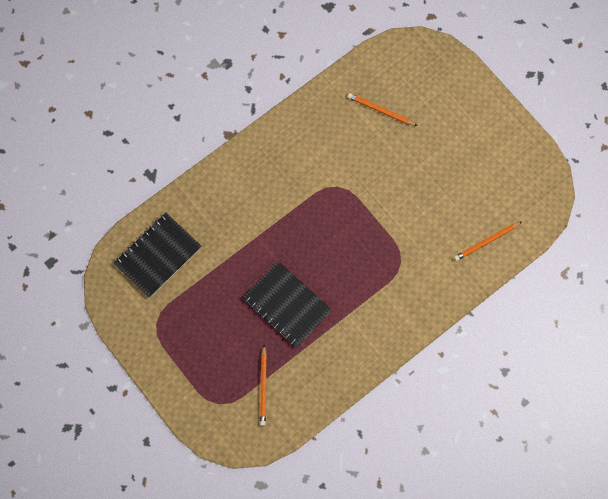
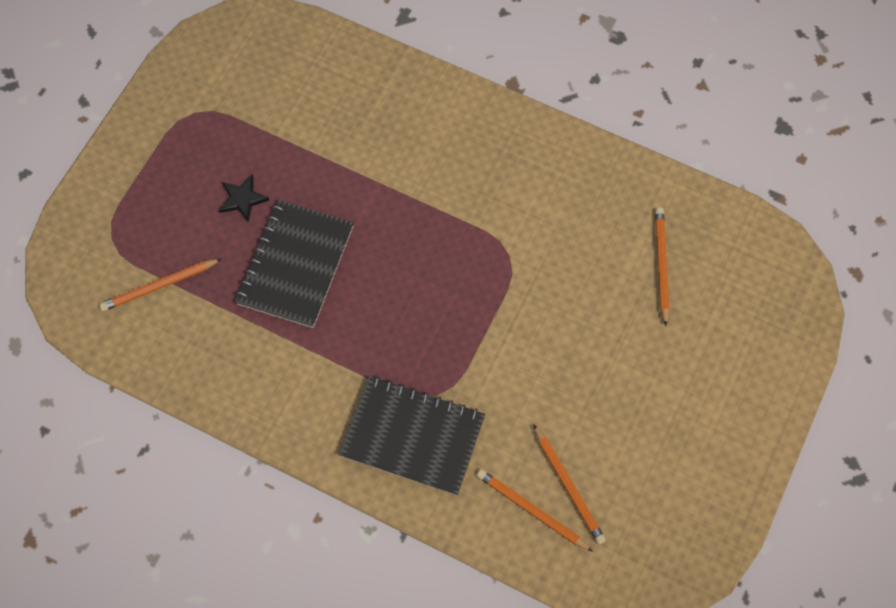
camera: 65 degrees right, 5 degrees down
black notebook [114,213,202,298] -> black notebook moved to [339,376,485,495]
none -> black star [218,174,269,223]
none -> orange pencil [533,424,606,544]

